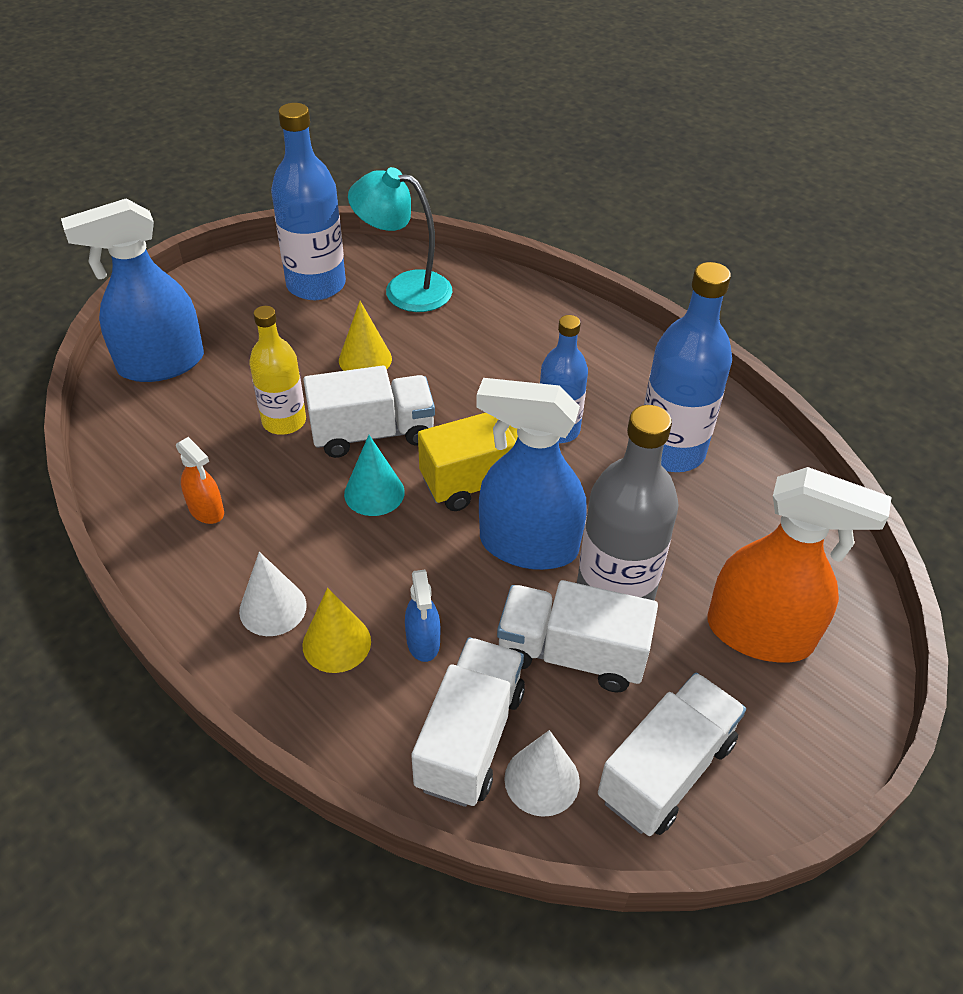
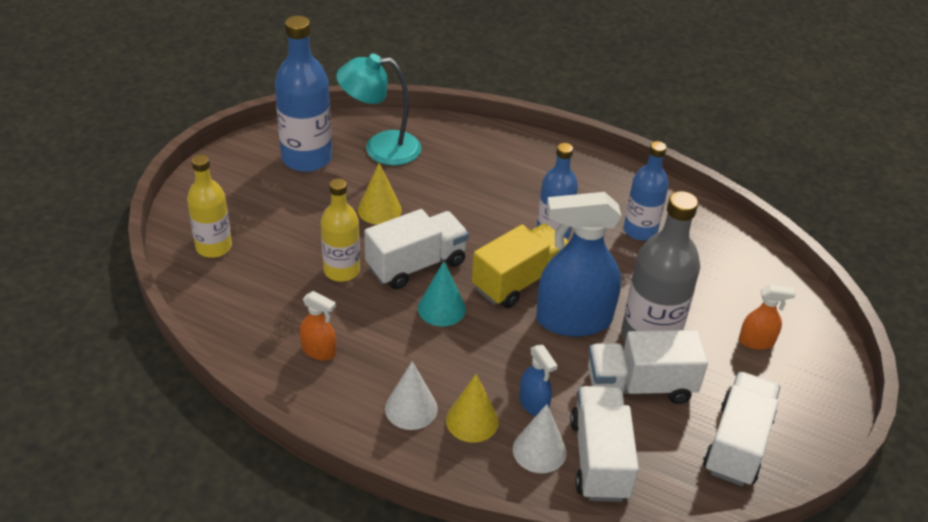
camera: 20 degrees left, 5 degrees down
blue spray bottle [61,198,204,382] -> yellow bottle [187,155,232,258]
white cone [504,730,580,817] -> white cone moved to [513,404,567,473]
blue bottle [644,262,732,472] -> blue bottle [624,141,669,241], size x0.65
orange spray bottle [707,467,891,663] -> orange spray bottle [739,284,796,350], size x0.47

